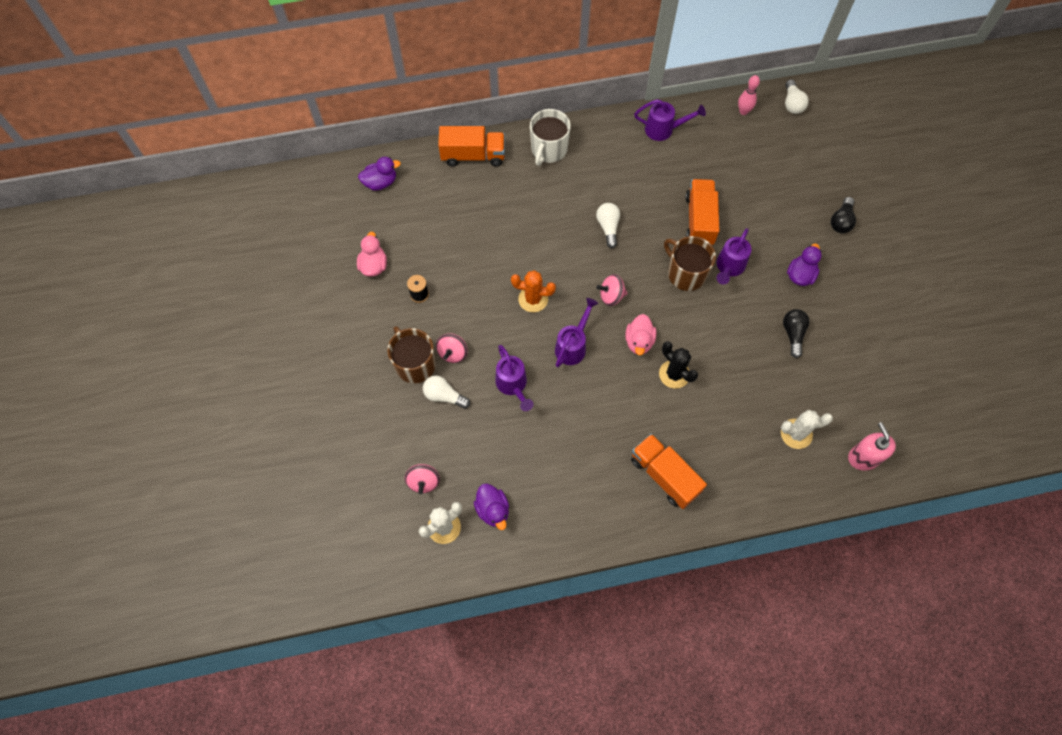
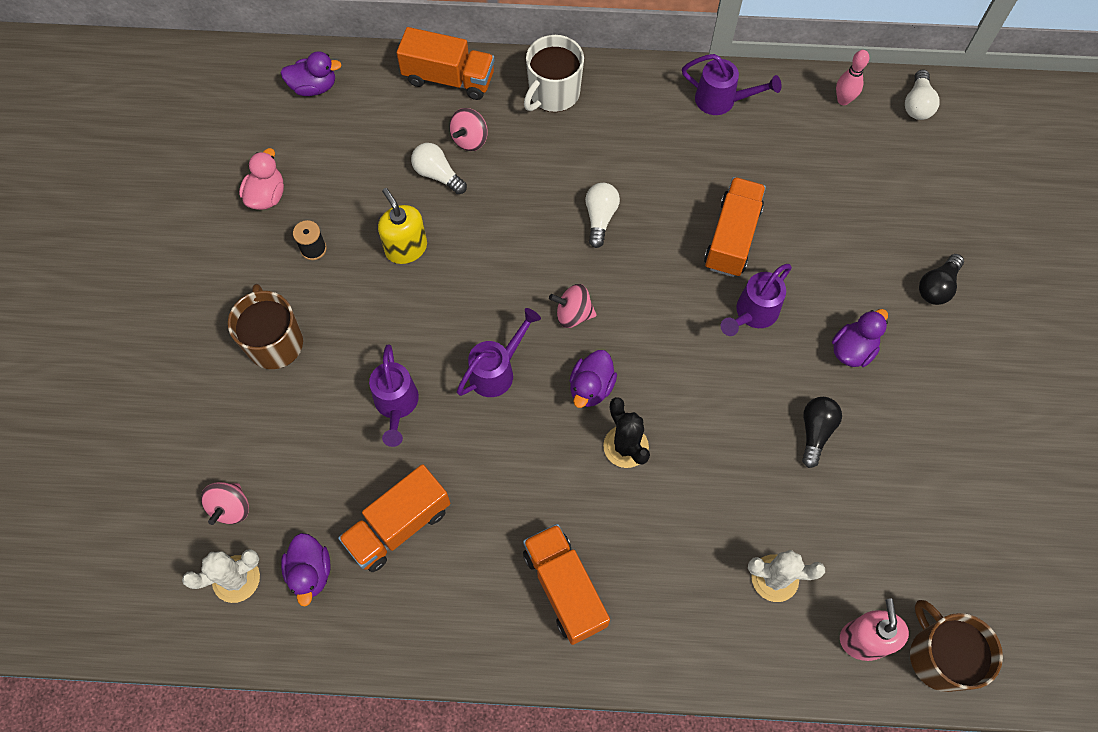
camera: 15 degrees right, 0 degrees up
white light bulb [423,375,470,409] -> white light bulb moved to [411,143,467,194]
pink spinning top [436,333,468,363] -> pink spinning top moved to [449,108,488,151]
orange cactus [511,270,556,312] -> none
pink duck [625,314,656,355] -> purple duck [570,350,617,408]
brown mug [664,236,716,291] -> brown mug moved to [910,600,1003,692]
none -> orange truck [338,464,451,572]
none -> yellow soap dispenser [378,188,427,264]

